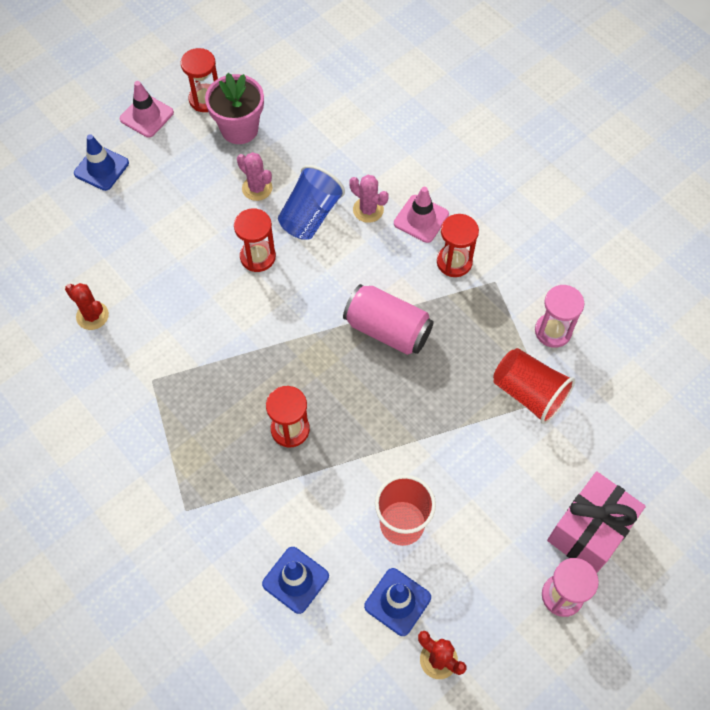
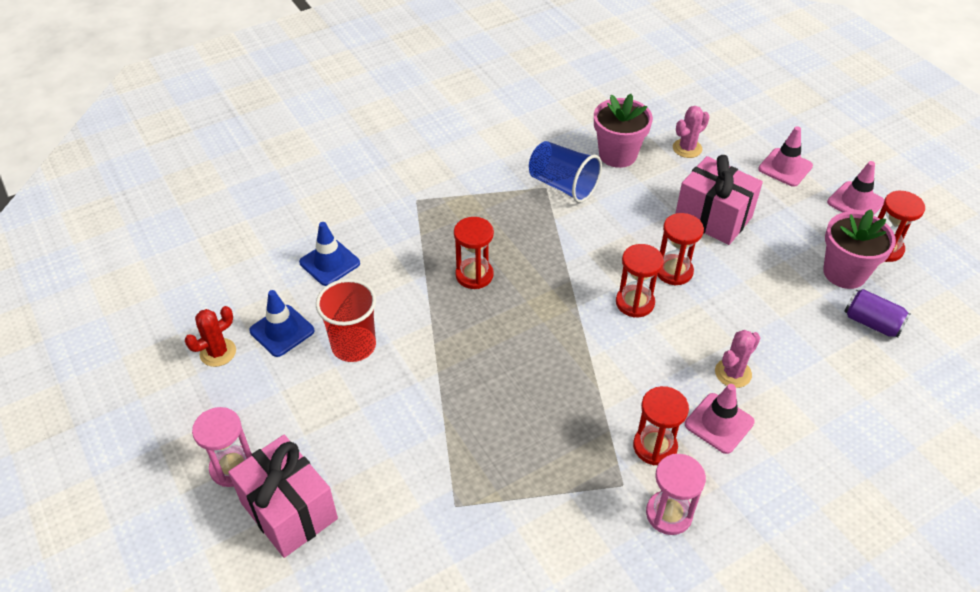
camera: 100 degrees right, 15 degrees down
red cactus [65,283,109,330] -> pink flower pot [594,94,653,168]
blue traffic cone [74,134,129,191] -> pink traffic cone [758,126,813,187]
pink cactus [237,152,272,201] -> pink cactus moved to [673,106,709,158]
blue cup [278,165,345,240] -> blue cup moved to [529,141,602,203]
pink can [343,284,434,355] -> none
red cup [493,348,575,424] -> none
pink hourglass [535,285,584,348] -> pink hourglass moved to [646,454,706,535]
none -> red hourglass [616,244,664,318]
none -> pink gift [675,155,763,245]
none -> purple can [844,289,911,338]

